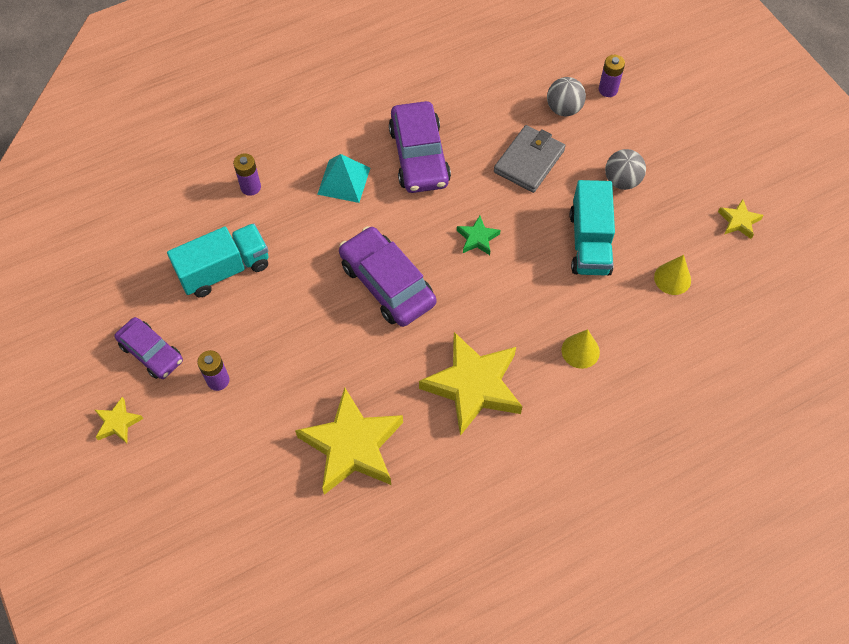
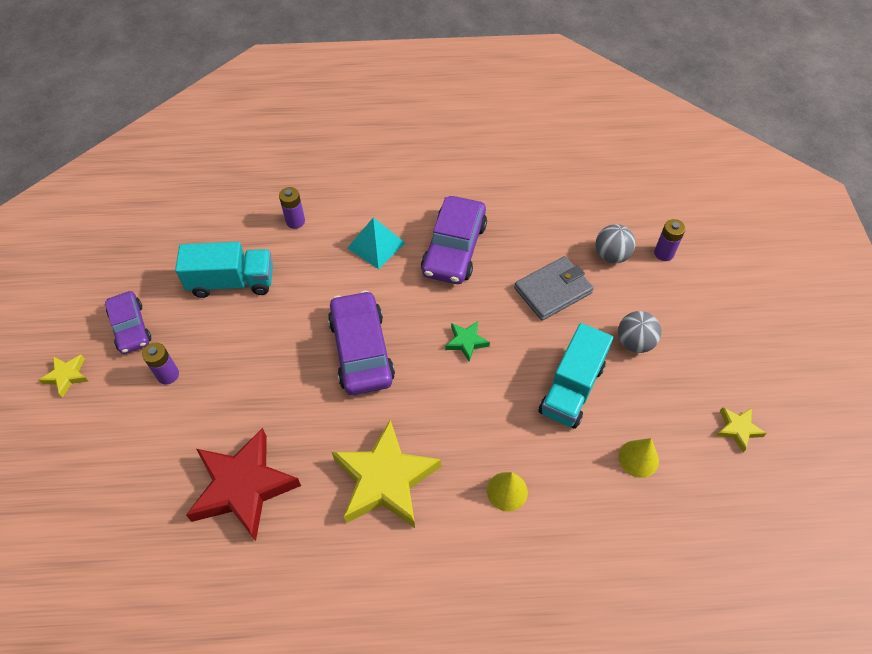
camera: 25 degrees right, 5 degrees down
yellow star [295,388,403,495] -> red star [186,428,301,541]

